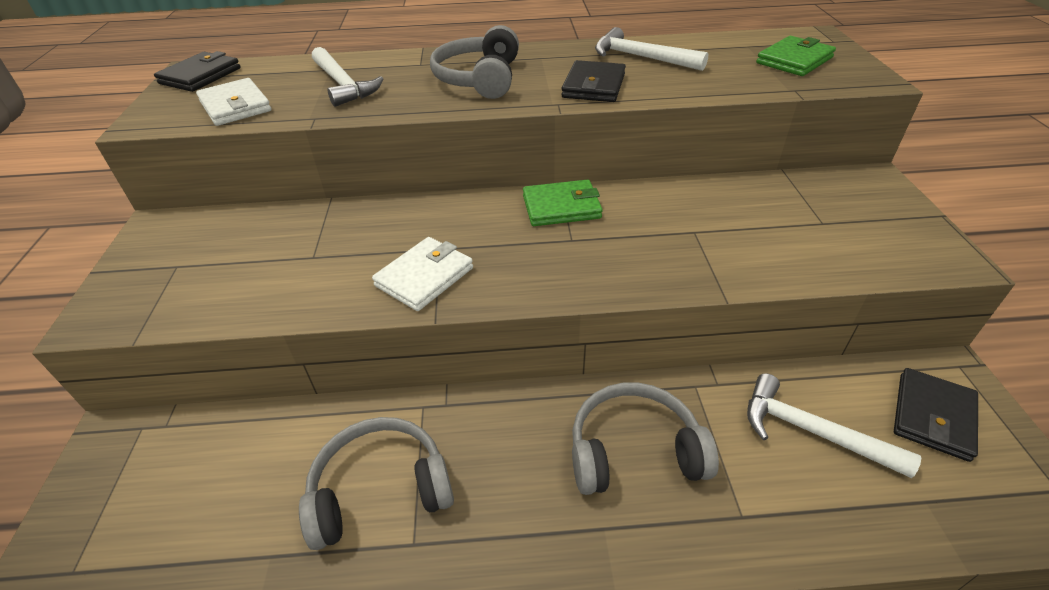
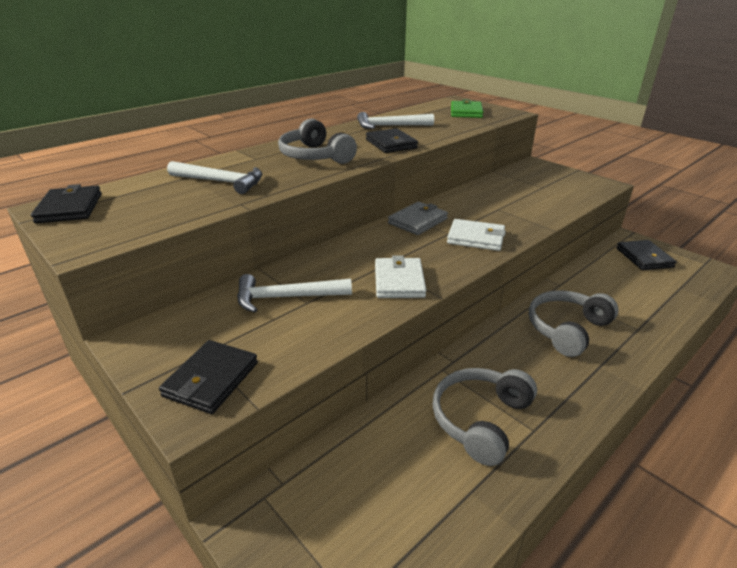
camera: 40 degrees left, 10 degrees down
white wallet [196,78,271,126] -> white wallet moved to [447,219,506,251]
green wallet [523,179,603,226] -> grey wallet [388,202,448,235]
white hammer [747,373,922,478] -> white hammer moved to [237,274,352,313]
none -> black wallet [159,340,258,414]

